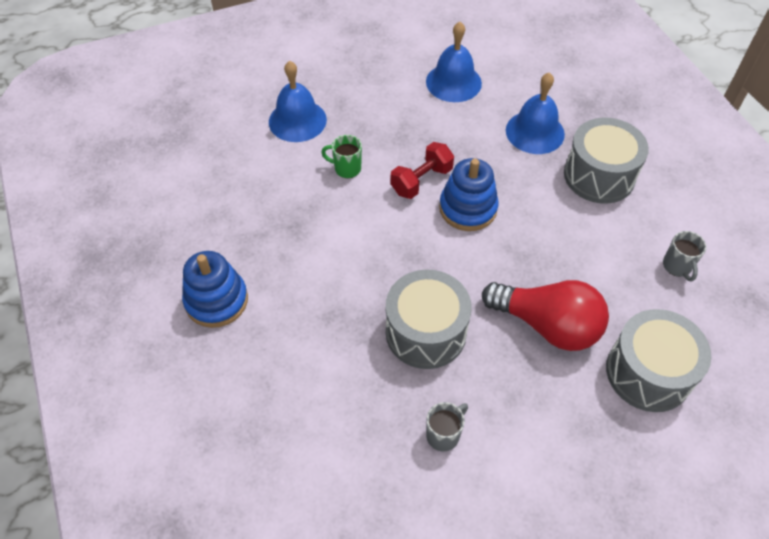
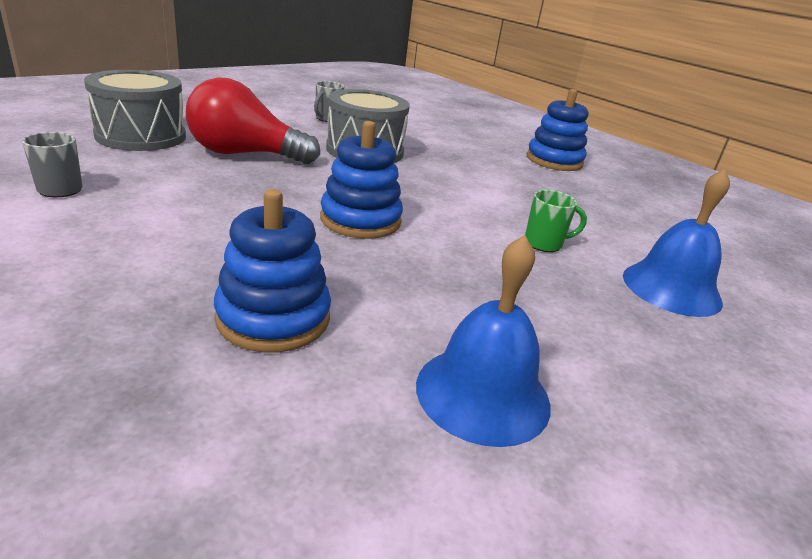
camera: 155 degrees right, 25 degrees down
red dumbbell [391,142,454,199] -> none
blue bell [506,72,565,154] -> blue stacking toy [214,189,331,352]
grey drum [564,118,649,204] -> none

